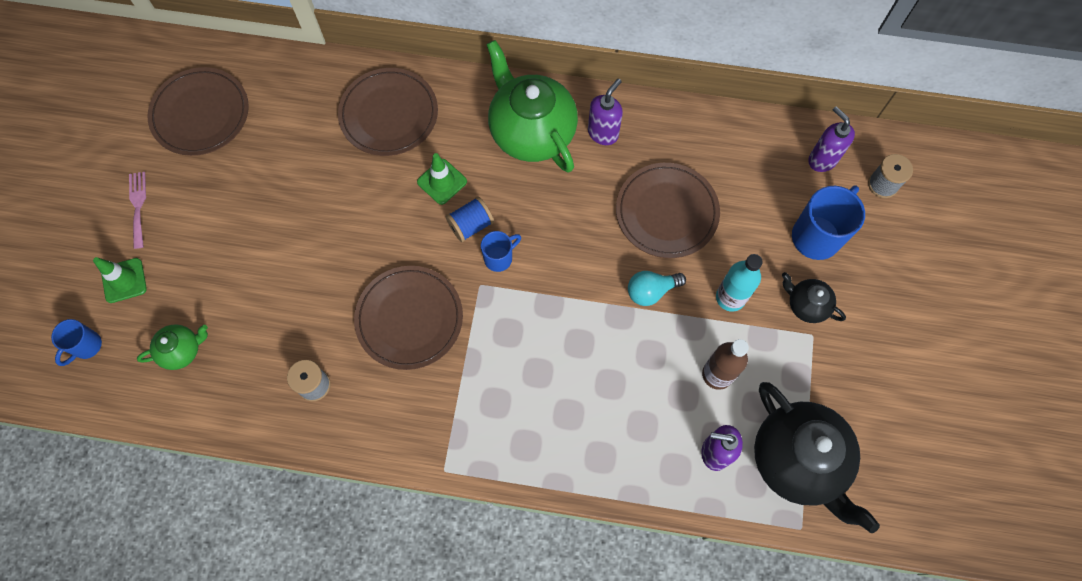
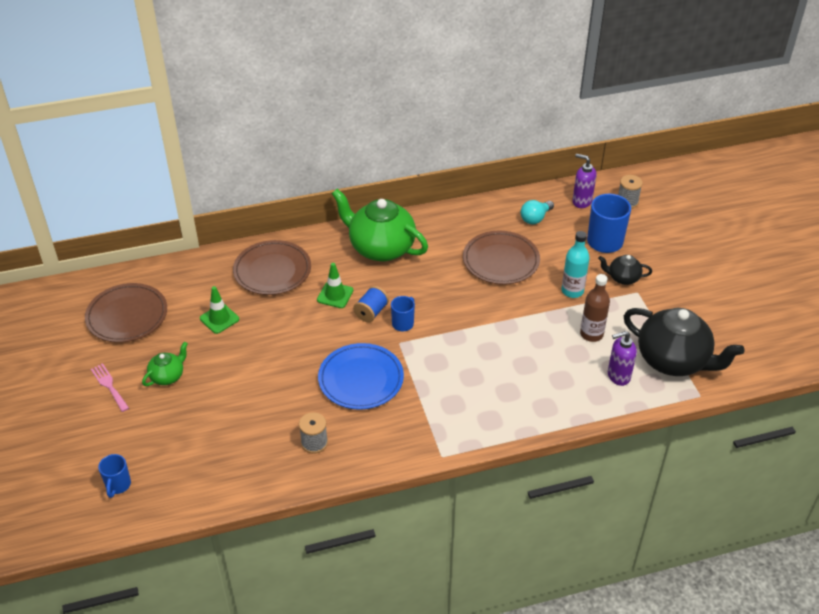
camera: 25 degrees left, 25 degrees down
green traffic cone [93,257,147,303] -> green traffic cone moved to [200,286,239,334]
green teapot [137,325,208,370] -> green teapot moved to [142,342,188,386]
brown plate [354,266,463,370] -> blue plate [318,343,404,410]
purple soap dispenser [588,79,623,145] -> none
turquoise light bulb [628,271,686,306] -> turquoise light bulb moved to [521,200,554,224]

